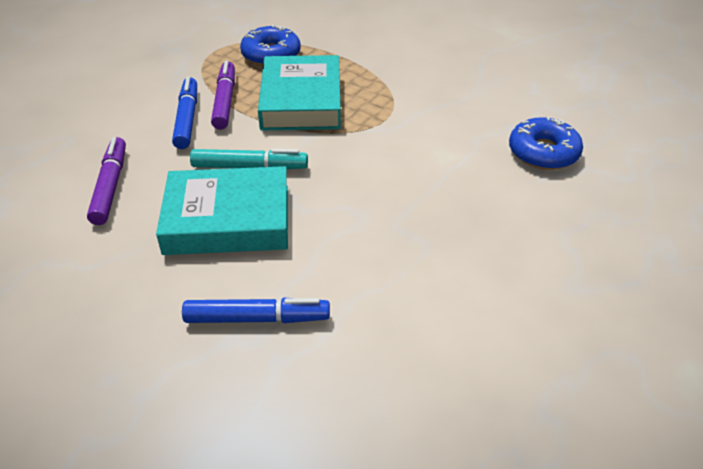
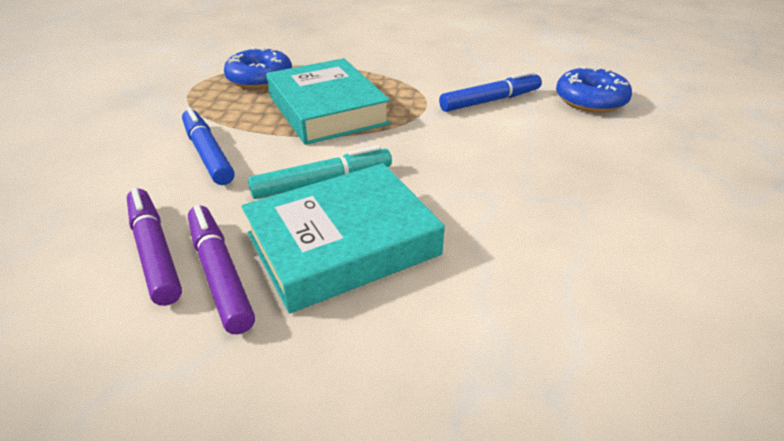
camera: 25 degrees left, 5 degrees down
blue marker [182,298,330,323] -> blue marker moved to [439,71,542,112]
purple marker [211,61,235,130] -> purple marker moved to [188,205,255,334]

